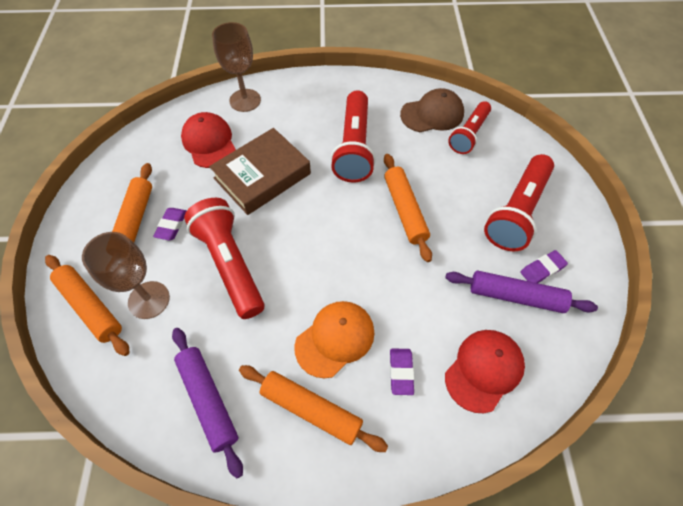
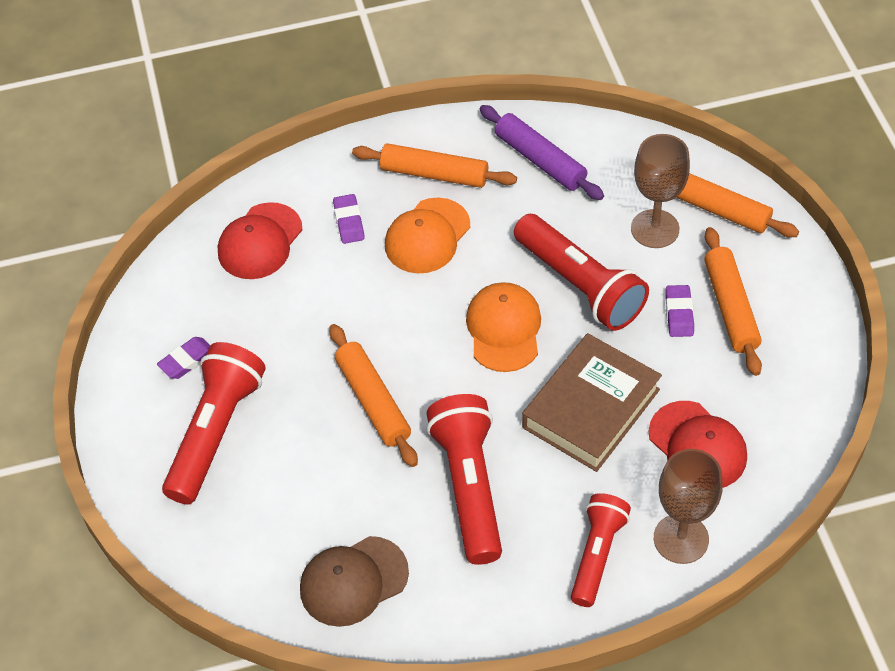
camera: 170 degrees right, 5 degrees down
purple rolling pin [445,271,598,313] -> none
red flashlight [448,101,491,154] -> red flashlight moved to [571,493,631,607]
none -> orange cap [466,282,541,372]

